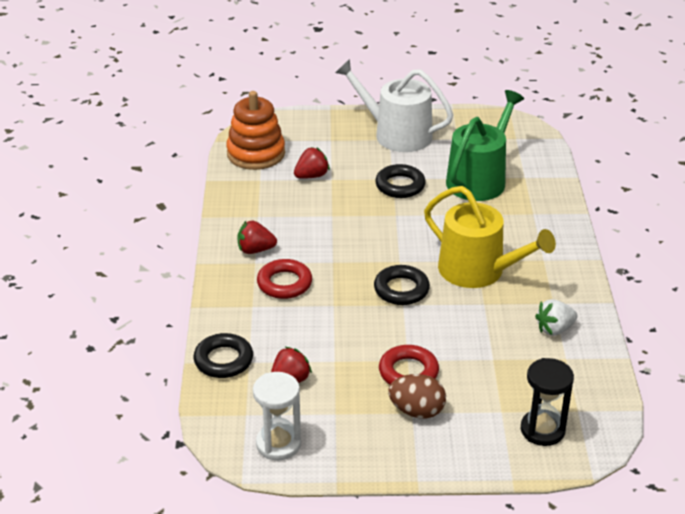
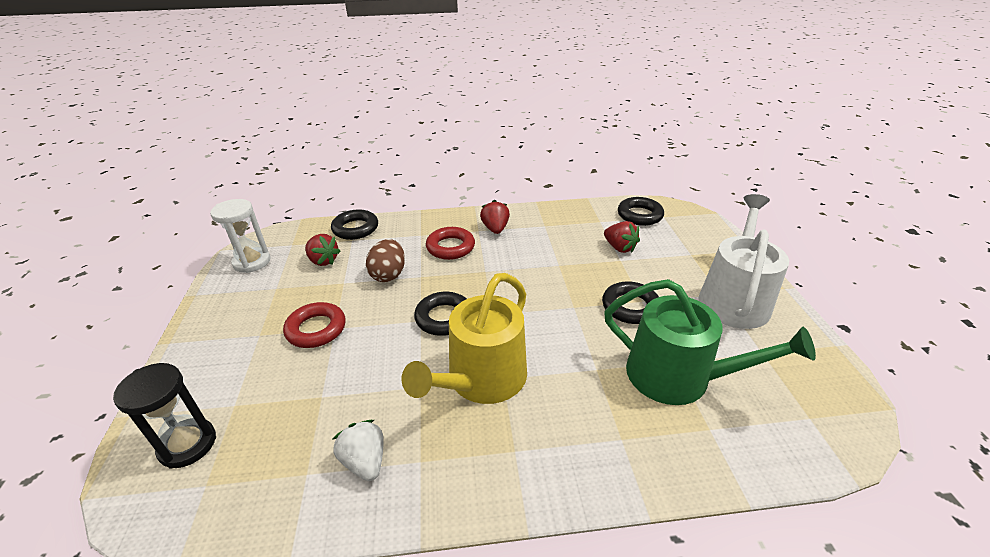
camera: 85 degrees right, 0 degrees up
orange stacking toy [226,91,285,170] -> black ring [618,197,664,226]
brown egg [388,374,446,419] -> brown egg moved to [366,239,405,282]

